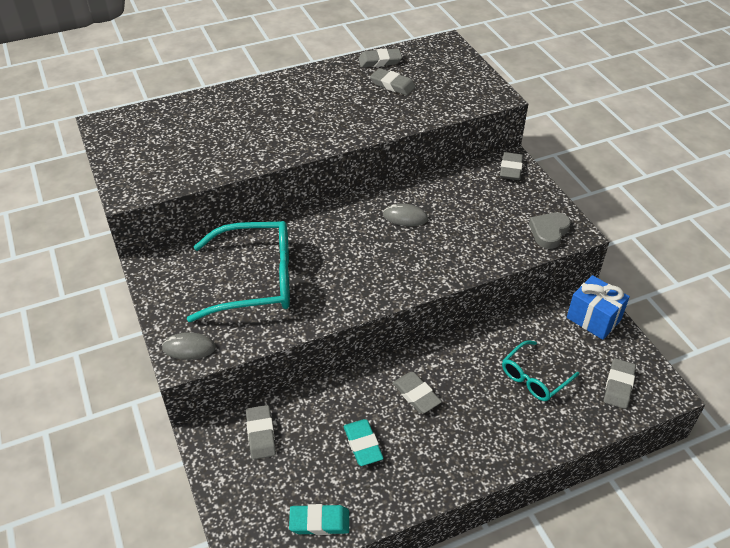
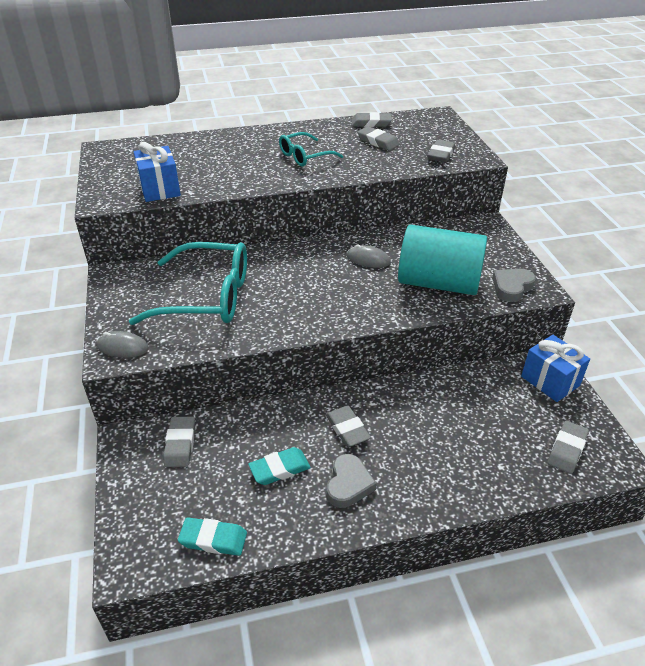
camera: 10 degrees right, 5 degrees down
turquoise eraser [344,419,384,466] -> turquoise eraser turned 75 degrees clockwise [248,447,311,485]
grey eraser [500,152,523,180] -> grey eraser moved to [427,140,456,162]
turquoise glasses [502,341,579,401] -> turquoise glasses moved to [279,132,343,166]
none -> blue gift [134,142,181,202]
none -> grey heart [327,454,377,508]
none -> turquoise cylinder [398,225,487,295]

